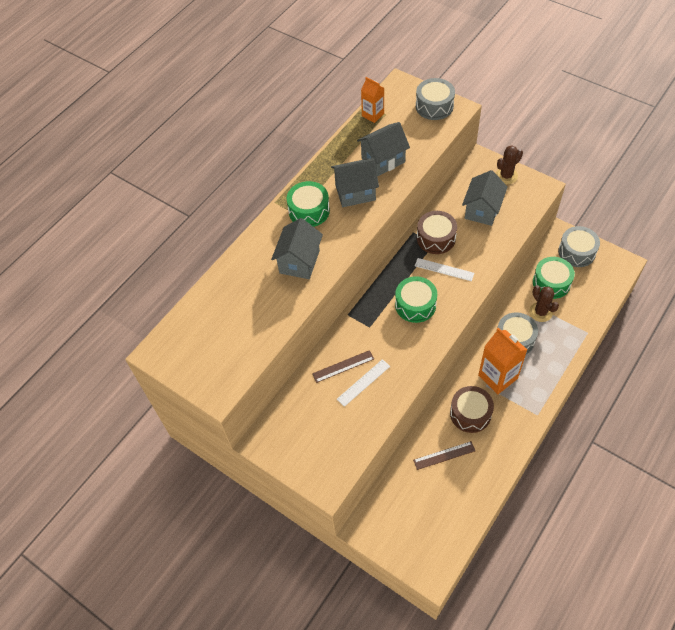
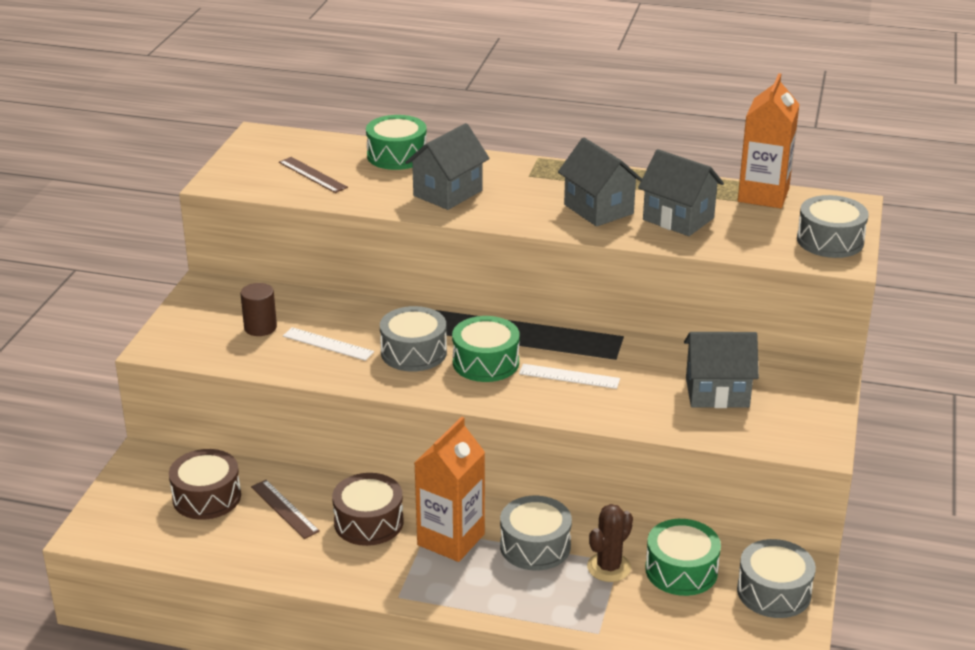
camera: 65 degrees right, 25 degrees down
grey house [271,218,323,279] -> grey house turned 45 degrees counterclockwise [405,123,490,210]
green drum [287,181,330,227] -> green drum moved to [366,115,427,170]
brown ruler [312,350,374,383] -> brown ruler moved to [279,157,348,193]
orange carton [361,77,384,123] -> orange carton [738,73,800,208], size x1.67
white ruler [415,258,474,281] -> white ruler turned 75 degrees counterclockwise [519,364,620,389]
brown drum [417,211,457,254] -> brown drum moved to [169,449,241,520]
brown cactus [496,146,523,184] -> none
none -> brown cylinder [240,283,277,336]
none -> grey drum [380,306,447,372]

